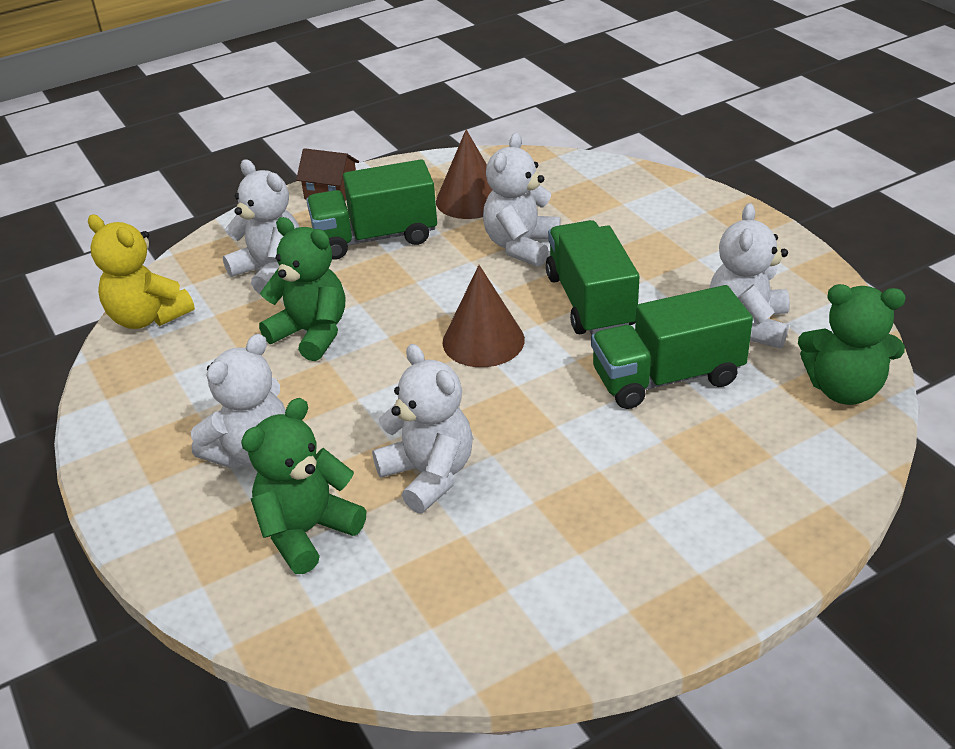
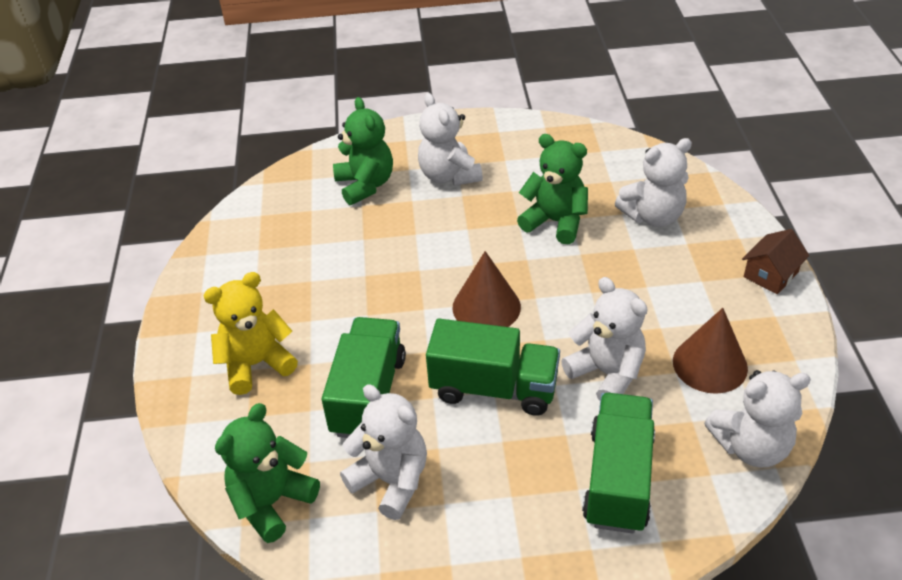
camera: 115 degrees right, 5 degrees up
yellow teddy bear [88,214,195,329] -> yellow teddy bear moved to [203,272,298,395]
green teddy bear [259,217,345,361] -> green teddy bear turned 120 degrees counterclockwise [517,134,588,245]
green truck [306,159,437,259] -> green truck moved to [582,393,655,534]
white teddy bear [372,344,473,513] -> white teddy bear moved to [704,370,811,468]

